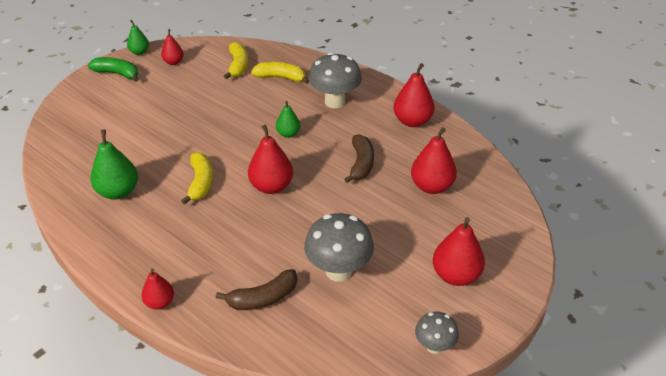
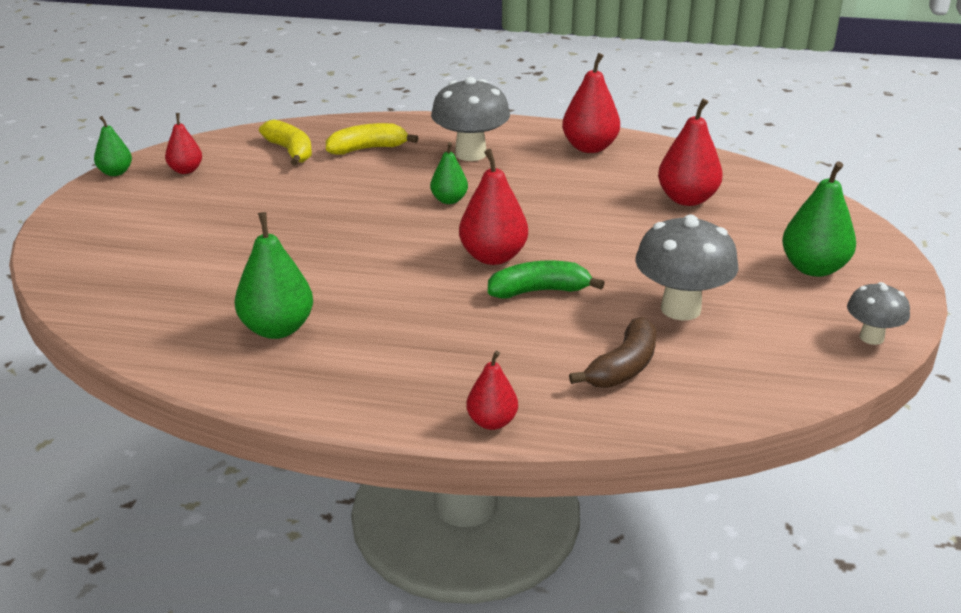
camera: 30 degrees left, 10 degrees down
green banana [88,57,138,82] -> green banana moved to [488,261,605,298]
yellow banana [181,152,213,205] -> none
brown banana [344,134,374,183] -> none
red pear [433,217,485,286] -> green pear [782,161,856,277]

